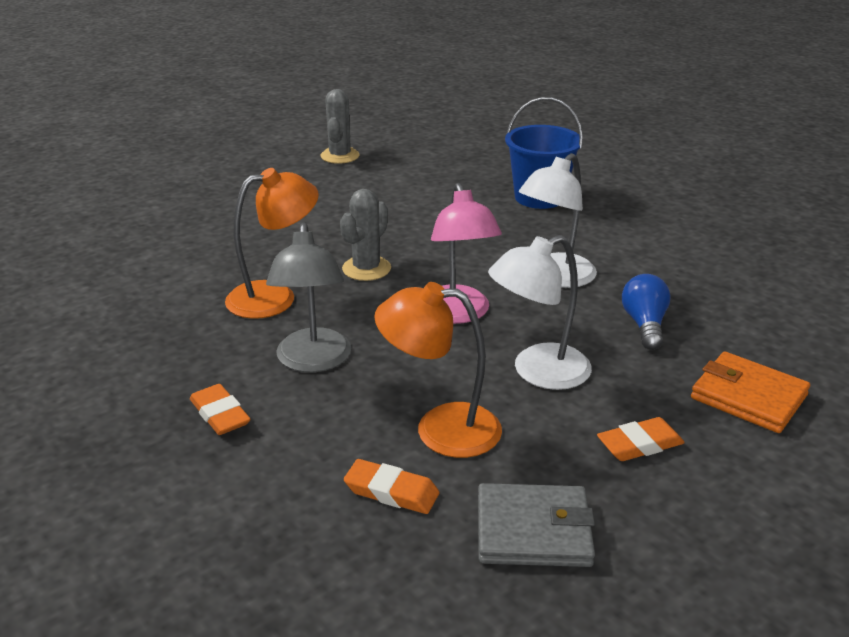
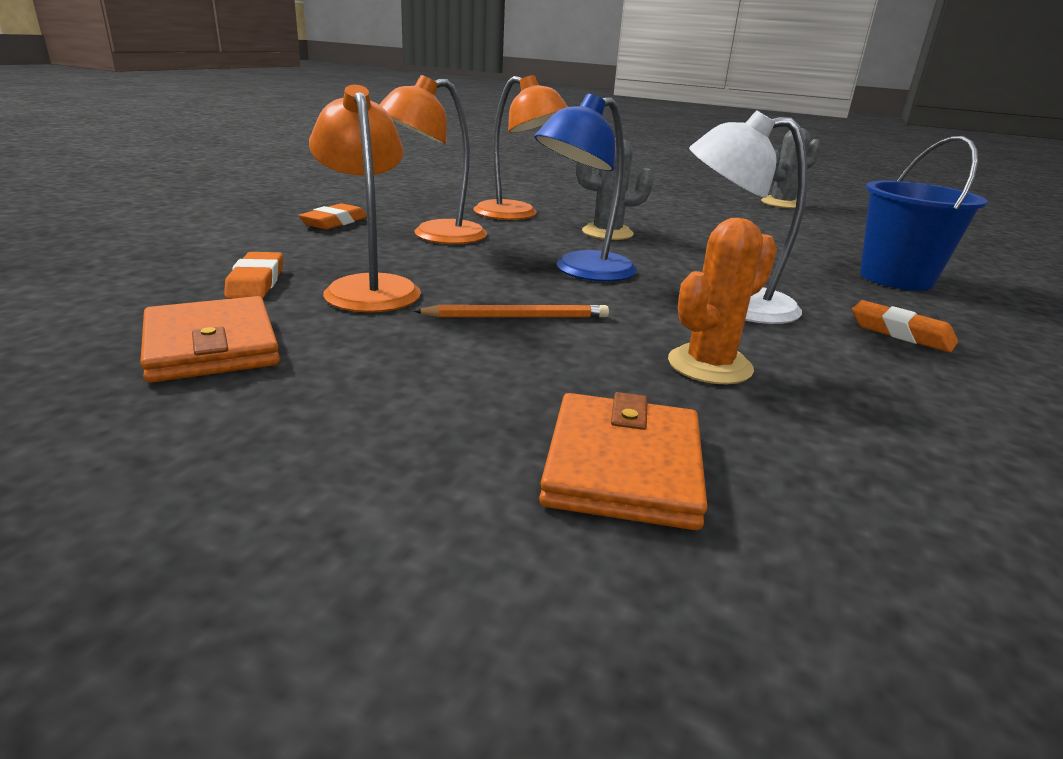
camera: 60 degrees right, 5 degrees down
grey lamp [266,222,351,372] -> orange lamp [379,75,487,244]
pink lamp [431,183,502,324] -> blue lamp [534,94,637,282]
grey wallet [478,483,595,567] -> orange wallet [140,296,280,383]
white lamp [488,235,592,390] -> orange pencil [414,305,609,318]
orange eraser [597,417,685,461] -> orange eraser moved to [852,300,958,352]
blue light bulb [622,274,671,350] -> orange cactus [668,218,777,384]

